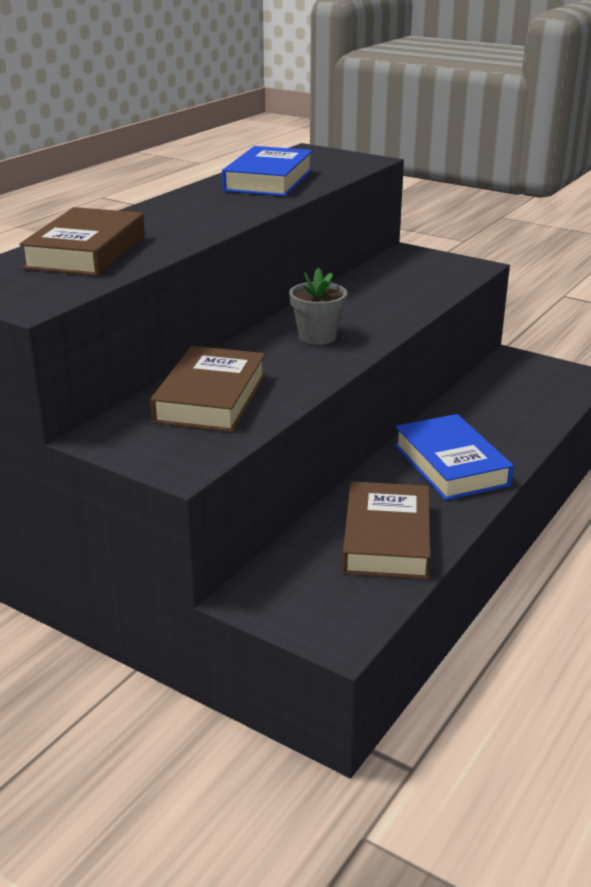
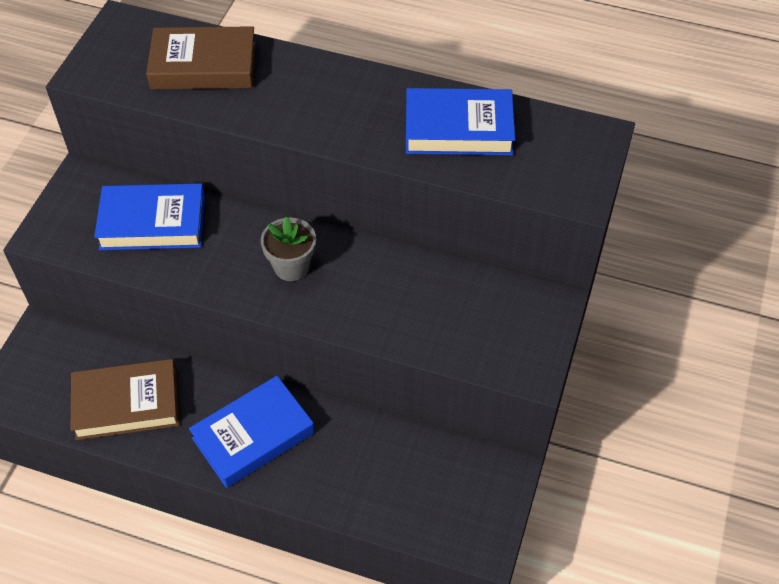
camera: 75 degrees right, 25 degrees up
brown book [150,346,266,432] -> blue book [94,183,205,250]

